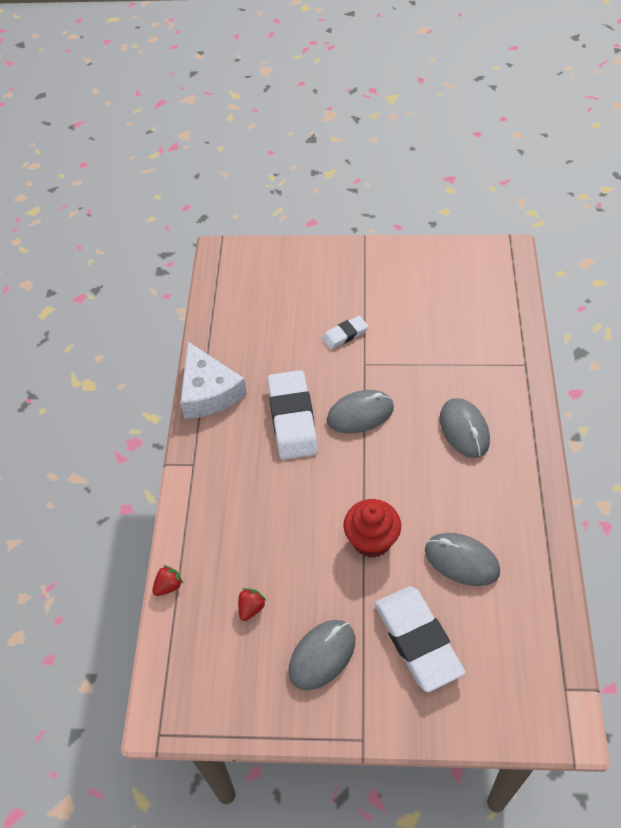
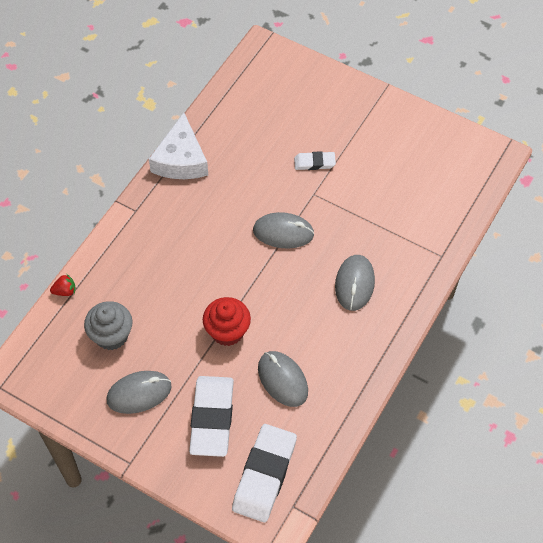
camera: 25 degrees right, 5 degrees up
red strawberry [238,588,266,621] -> grey cupcake [84,301,133,350]
white eraser [267,370,318,460] -> white eraser moved to [232,424,297,523]

